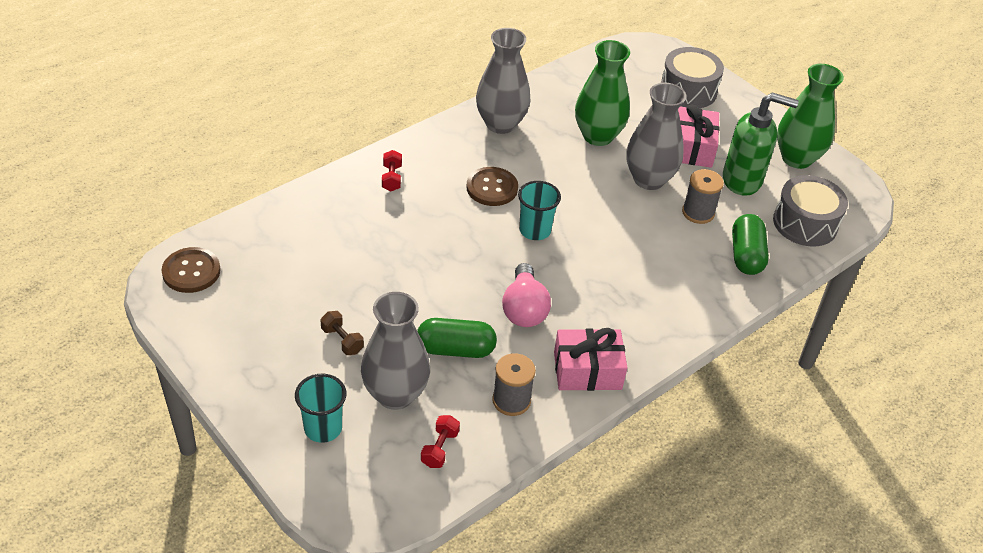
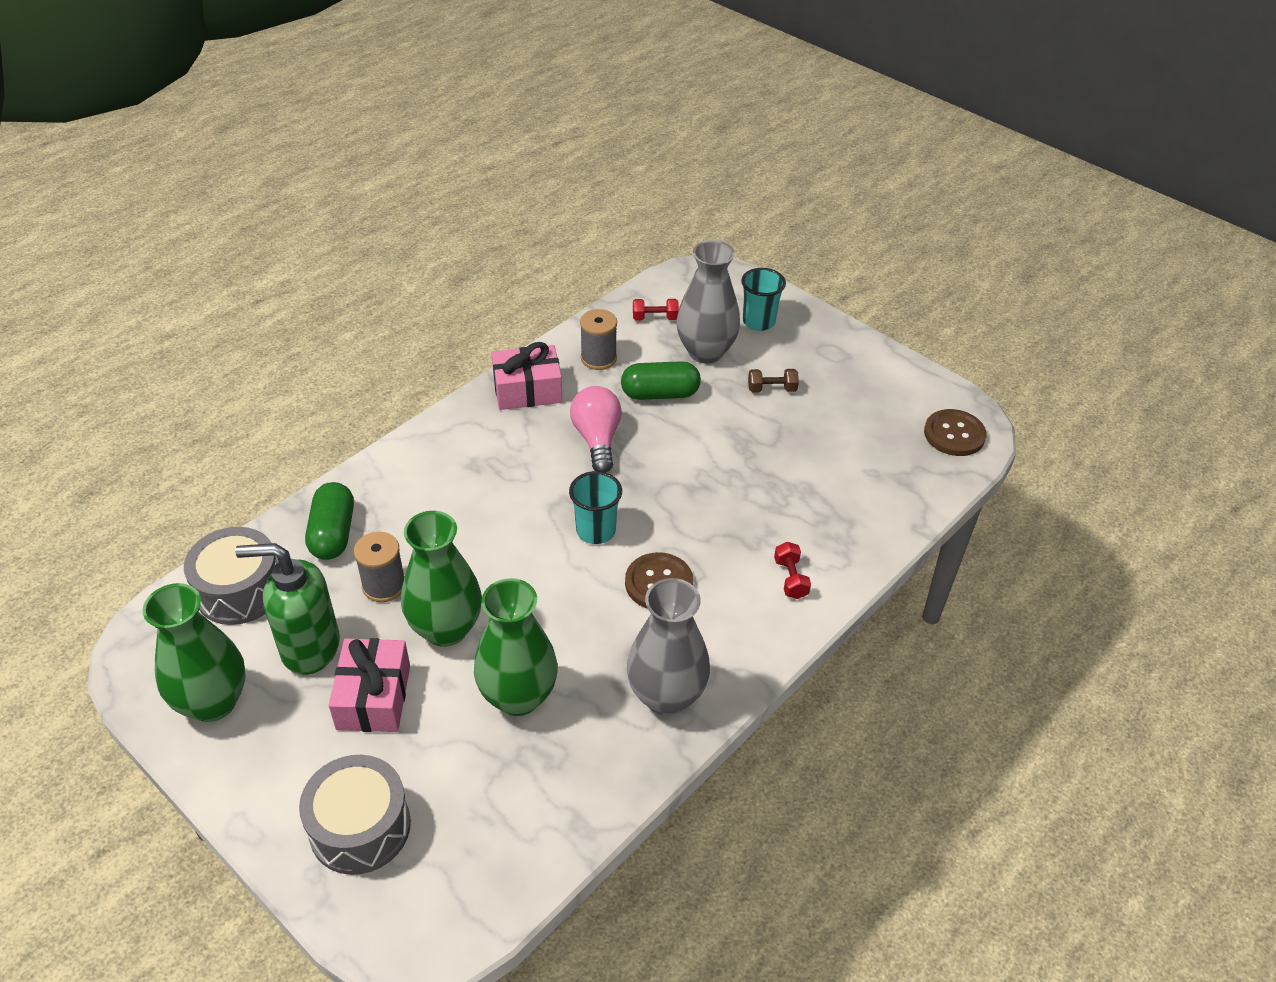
camera: 175 degrees right, 0 degrees up
brown dumbbell [320,311,364,355] -> brown dumbbell turned 45 degrees counterclockwise [748,369,799,393]
red dumbbell [421,415,460,468] -> red dumbbell turned 75 degrees clockwise [633,299,679,321]
grey vase [626,83,686,190] -> green vase [401,511,482,647]

